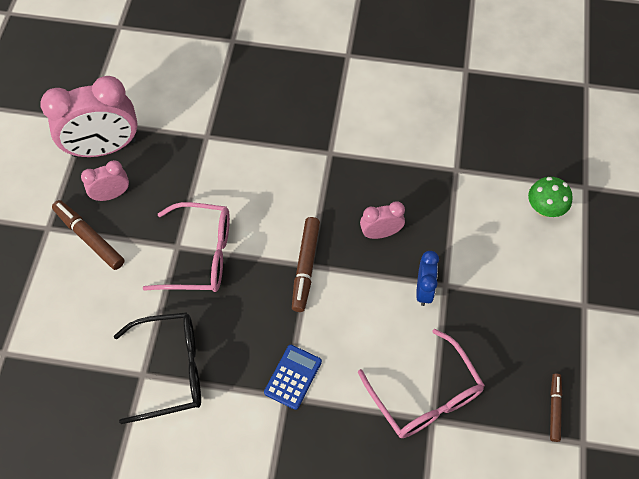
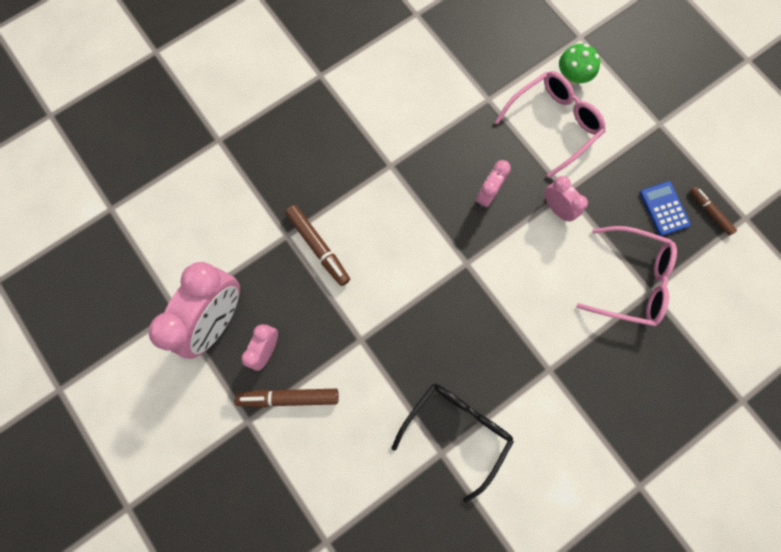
camera: 45 degrees left, 15 degrees up
pink glasses [142,202,230,292] -> pink glasses moved to [495,71,606,178]
blue calculator [264,345,322,410] -> blue calculator moved to [640,181,691,236]
brown marker [292,217,320,312] -> brown marker moved to [285,205,350,286]
blue clock [416,251,439,306] -> pink clock [544,176,588,221]

